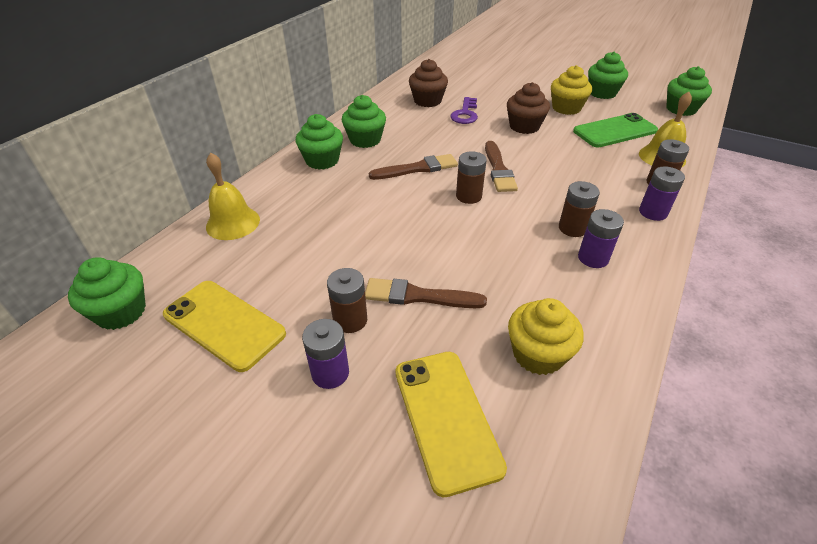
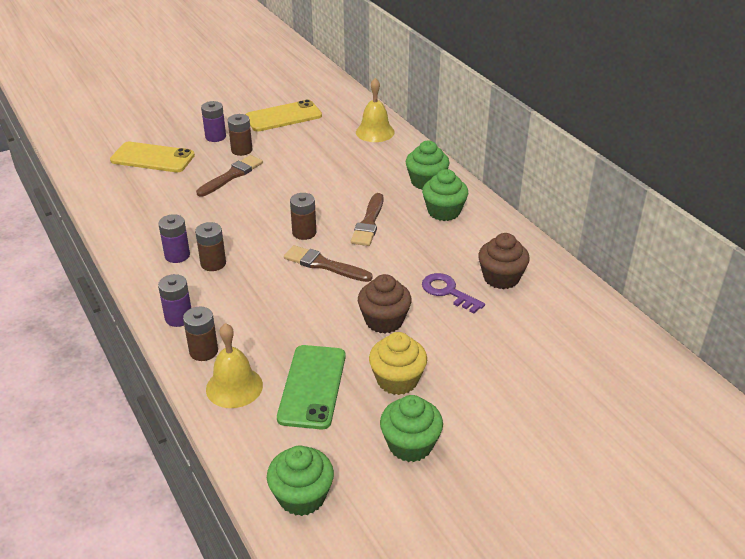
camera: 120 degrees right, 5 degrees down
green cupcake [68,257,146,330] -> none
yellow cupcake [508,298,584,375] -> none

